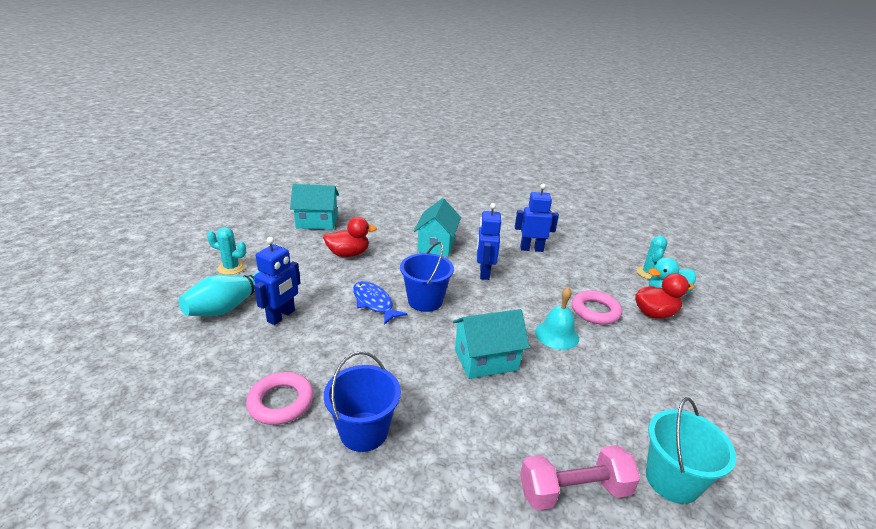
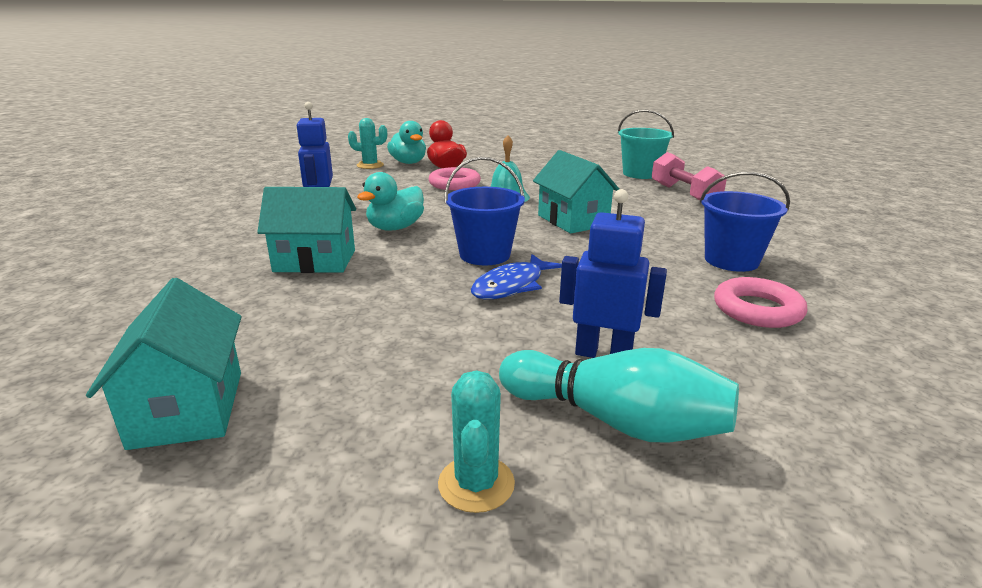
camera: 100 degrees left, 5 degrees down
red duck [323,217,377,257] -> none
blue robot [477,203,501,280] -> turquoise duck [357,172,424,231]

